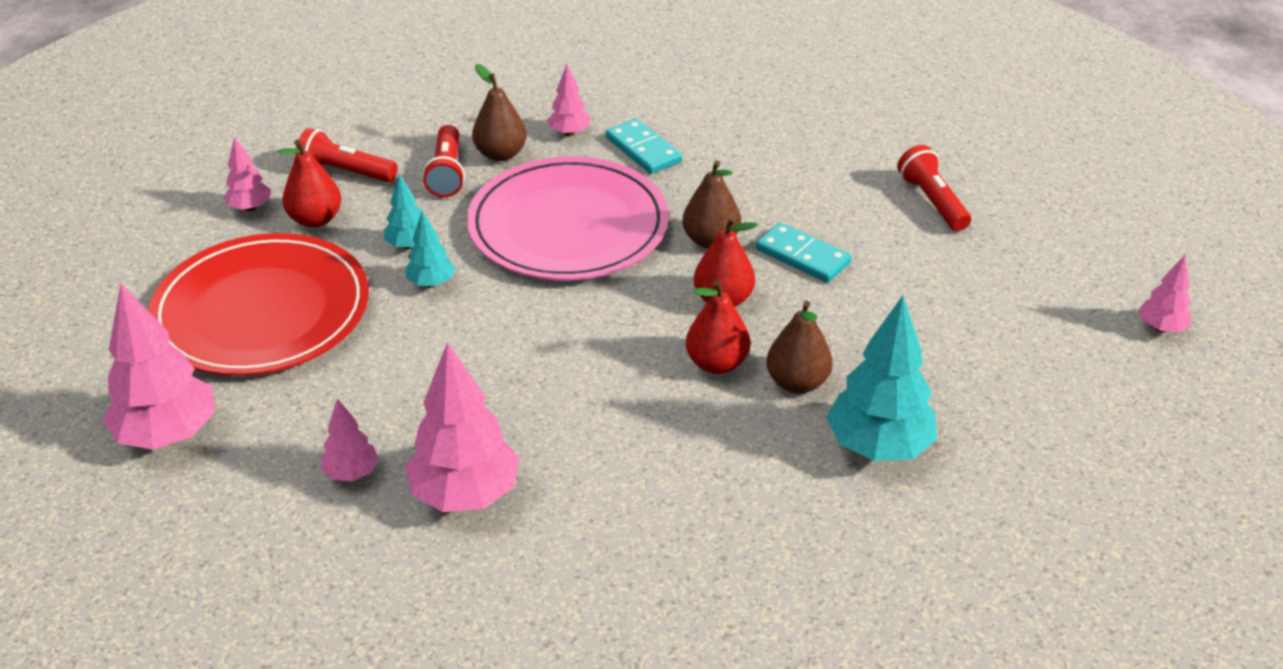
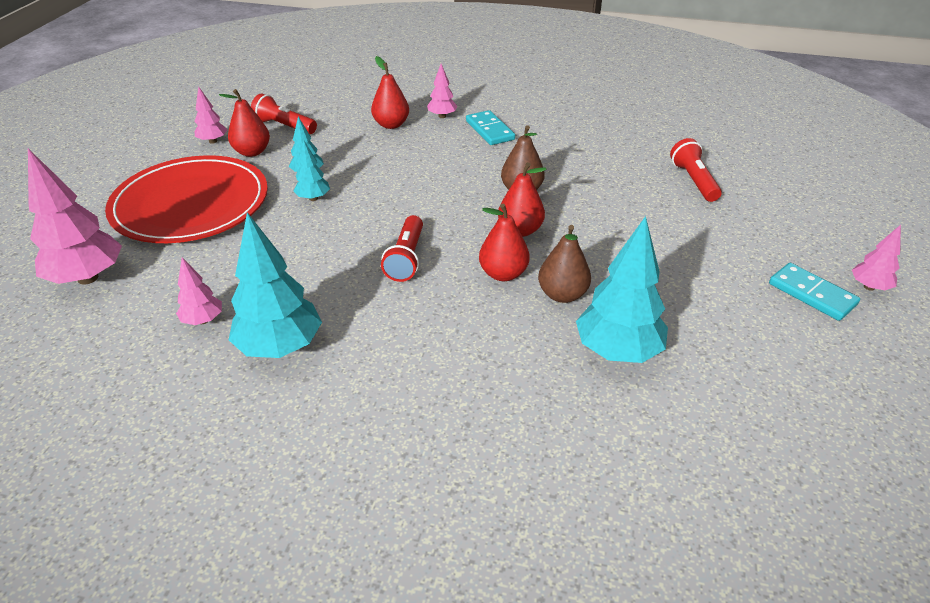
camera: 10 degrees right, 0 degrees up
pink tree [405,342,519,512] -> turquoise tree [229,212,322,358]
red flashlight [422,125,465,197] -> red flashlight moved to [381,215,423,282]
pink plate [467,157,669,280] -> none
brown pear [472,64,527,161] -> red pear [371,56,409,129]
turquoise domino [756,222,852,283] -> turquoise domino moved to [769,263,860,321]

